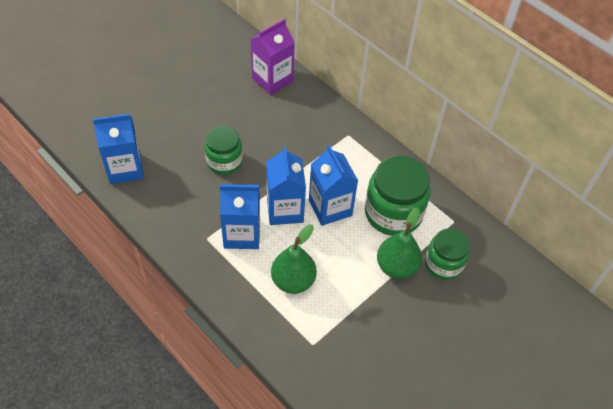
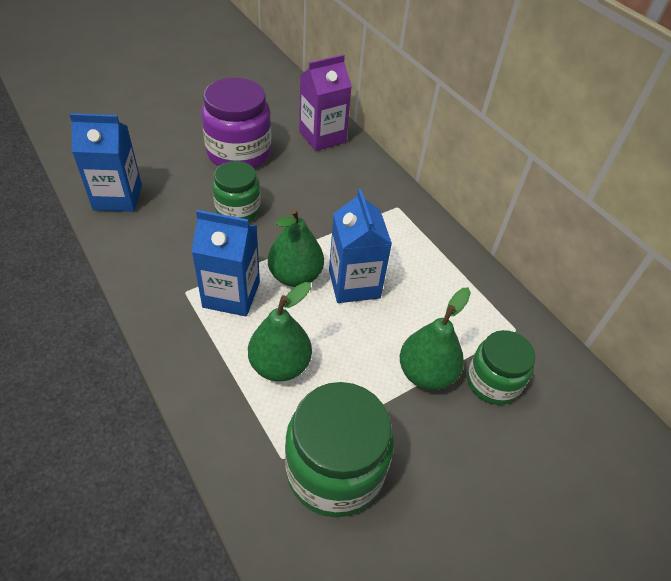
camera: 10 degrees right, 5 degrees down
blue carton [266,146,306,225] -> green pear [268,208,324,287]
green jar [365,156,431,236] -> green jar moved to [285,382,394,517]
none -> purple jar [201,78,271,168]

